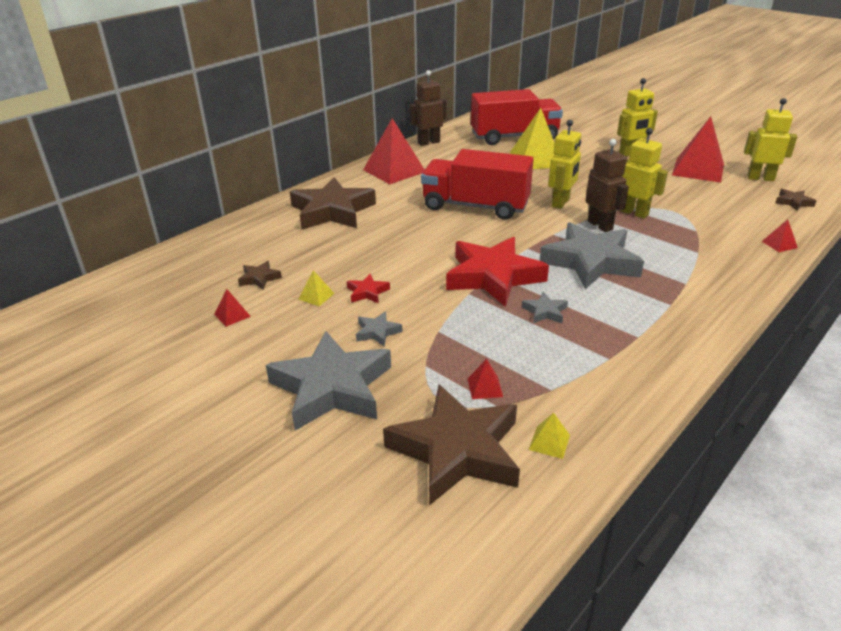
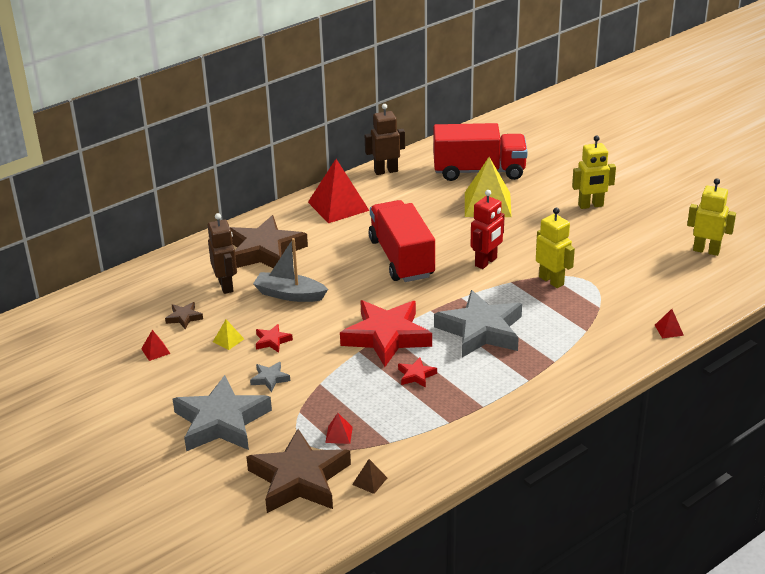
camera: 10 degrees right, 0 degrees up
red truck [421,149,533,220] -> red truck turned 45 degrees clockwise [369,200,435,282]
grey star [522,292,568,323] -> red star [398,357,437,388]
yellow pyramid [529,412,570,459] -> brown pyramid [352,459,387,494]
yellow robot [548,120,581,209] -> red robot [470,190,505,269]
brown robot [585,139,629,232] -> brown robot moved to [208,213,237,294]
red pyramid [672,116,724,182] -> none
brown star [775,189,816,211] -> none
none -> grey boat [253,238,328,302]

